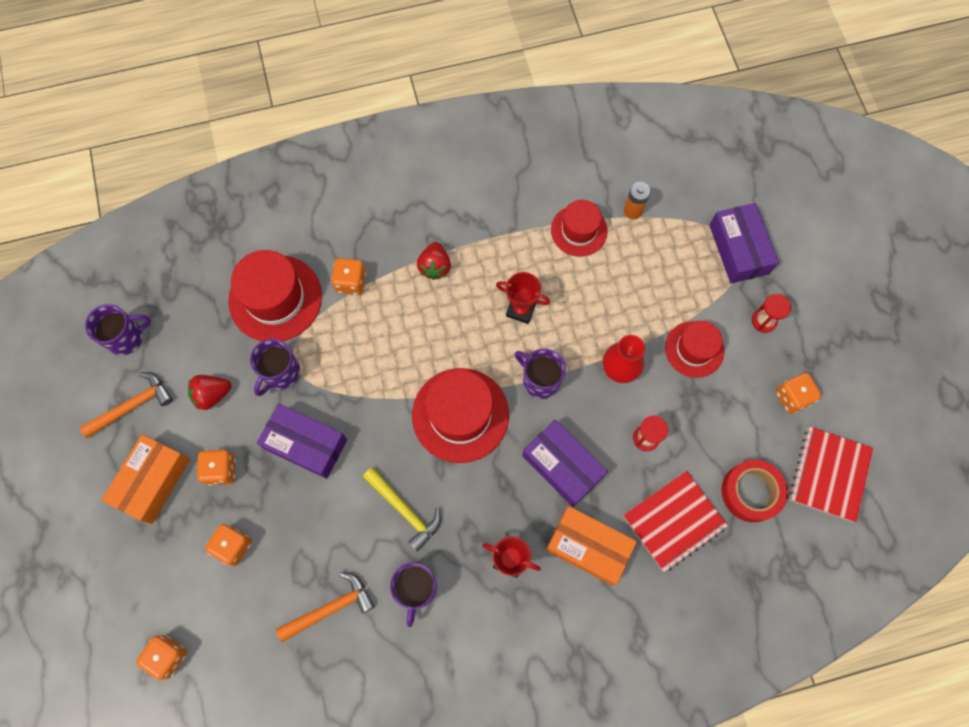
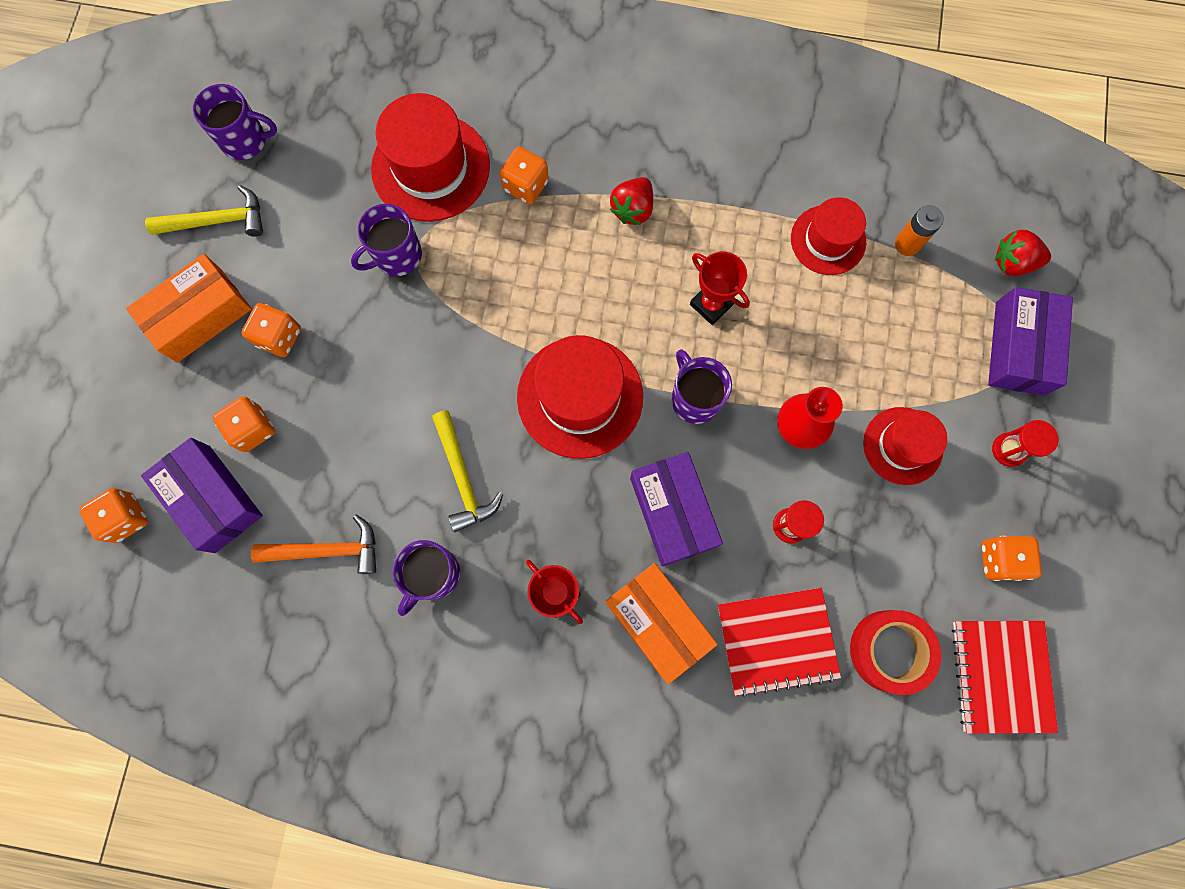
camera: 25 degrees right, 5 degrees up
orange hammer [80,372,173,438] -> yellow hammer [145,185,263,237]
red strawberry [188,375,232,410] -> red strawberry moved to [995,230,1051,276]
purple box [257,403,347,479] -> purple box moved to [141,438,263,553]
red notebook [789,426,873,522] -> red notebook turned 45 degrees counterclockwise [952,621,1058,734]

